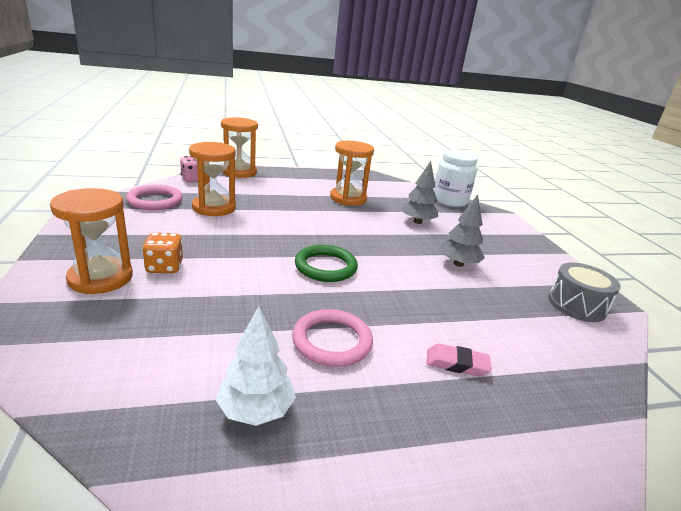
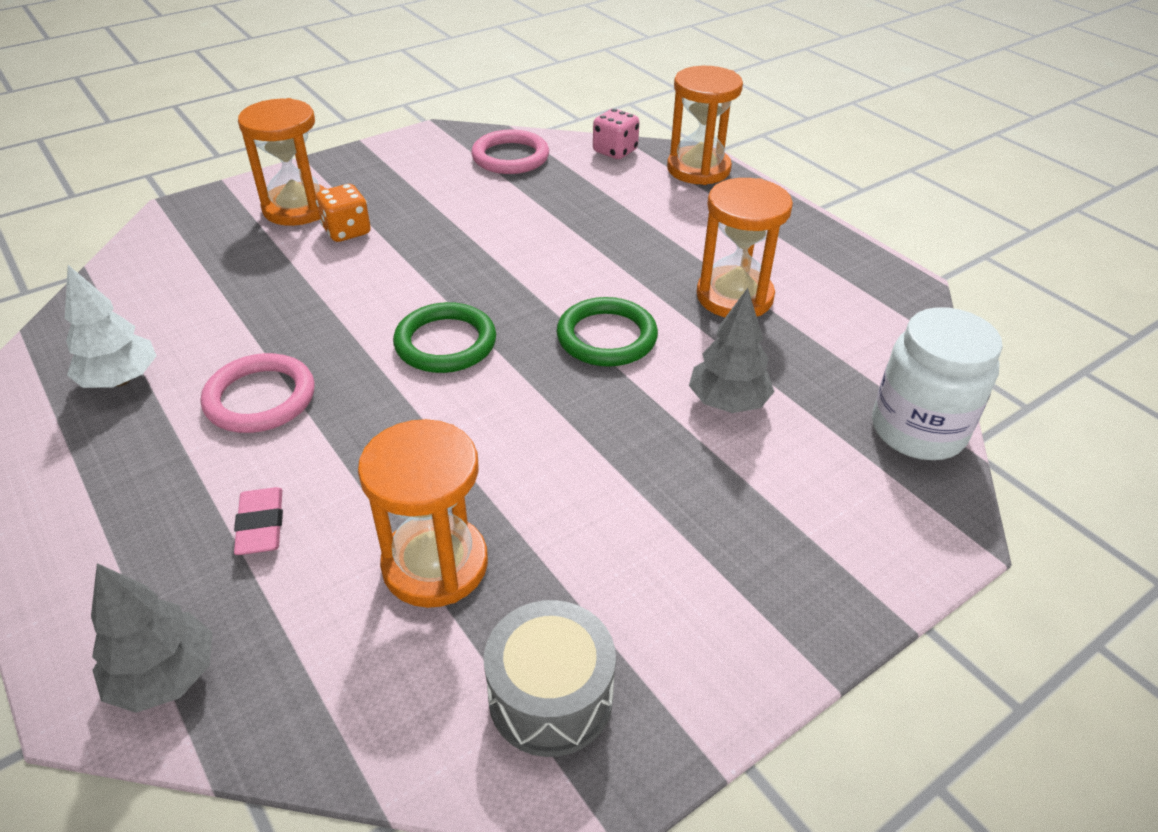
camera: 70 degrees right, 15 degrees up
orange hourglass [189,142,236,216] -> orange hourglass moved to [358,419,488,608]
grey tree [440,194,485,267] -> grey tree moved to [91,563,212,713]
none -> green ring [557,297,658,367]

